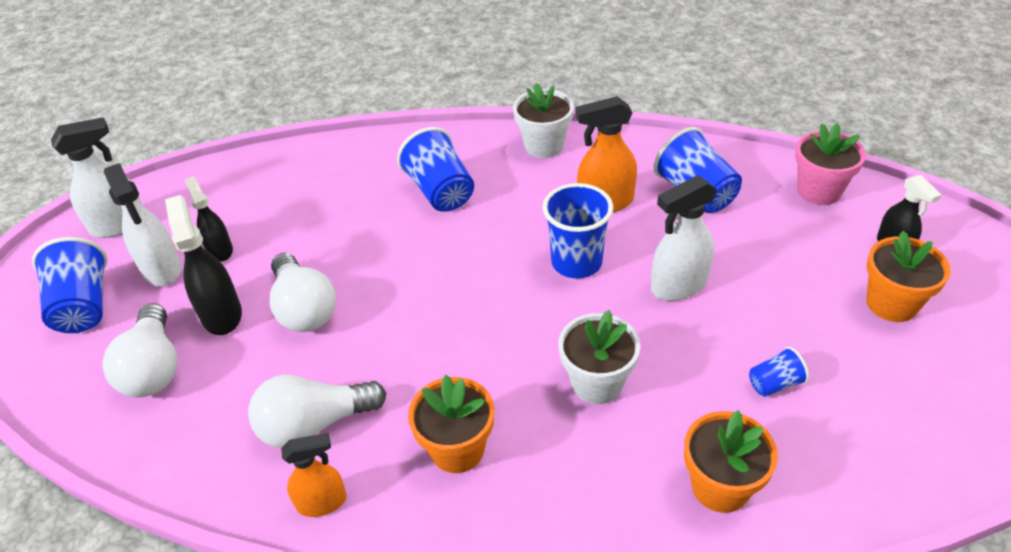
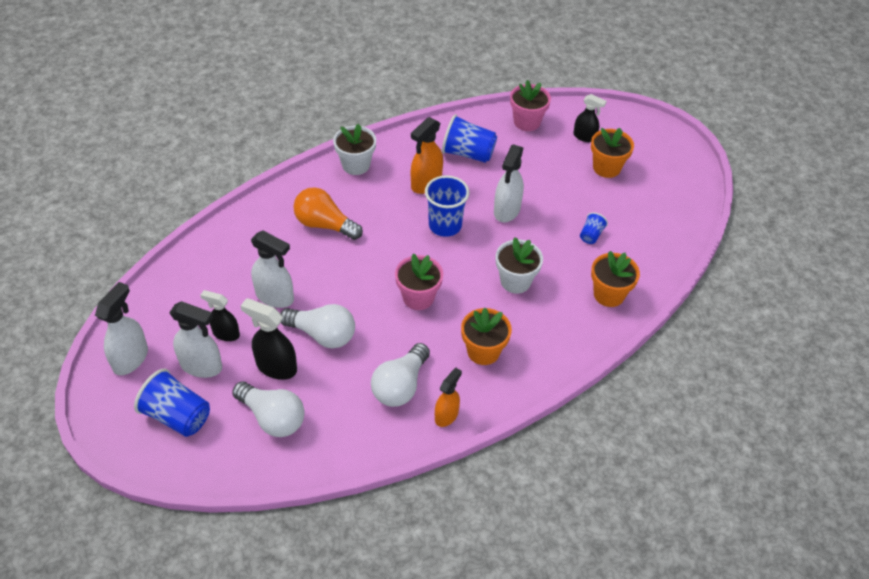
camera: 45 degrees left, 5 degrees up
blue cup [397,127,474,212] -> orange light bulb [293,187,363,240]
none -> white spray bottle [251,231,294,308]
none -> pink flower pot [395,254,443,310]

